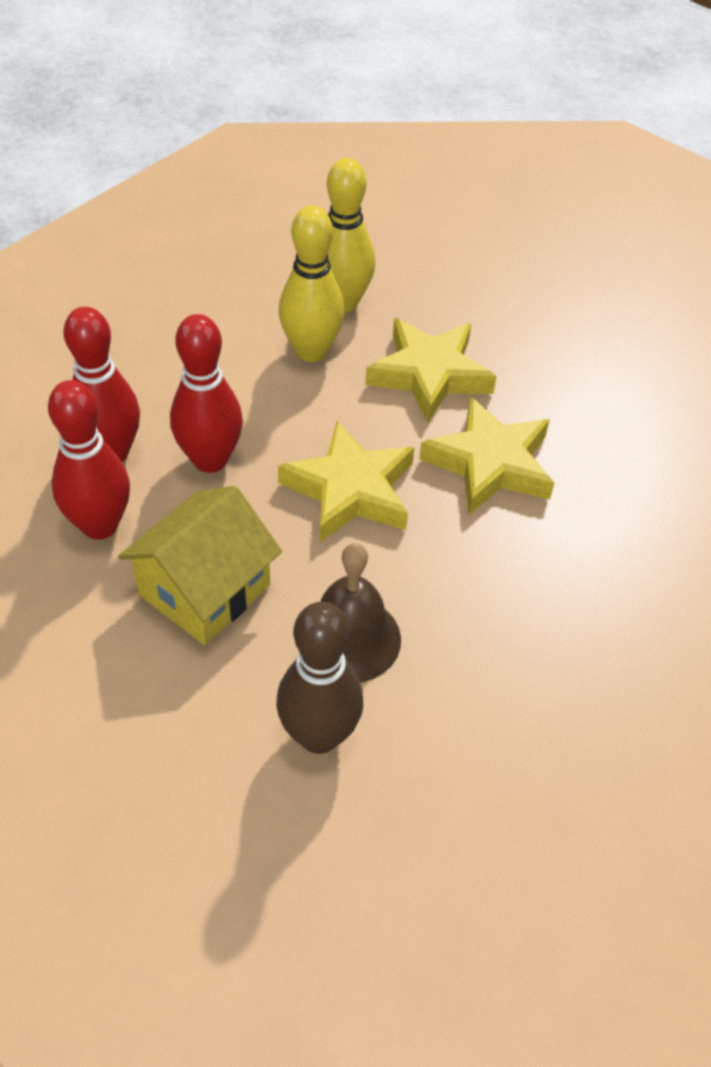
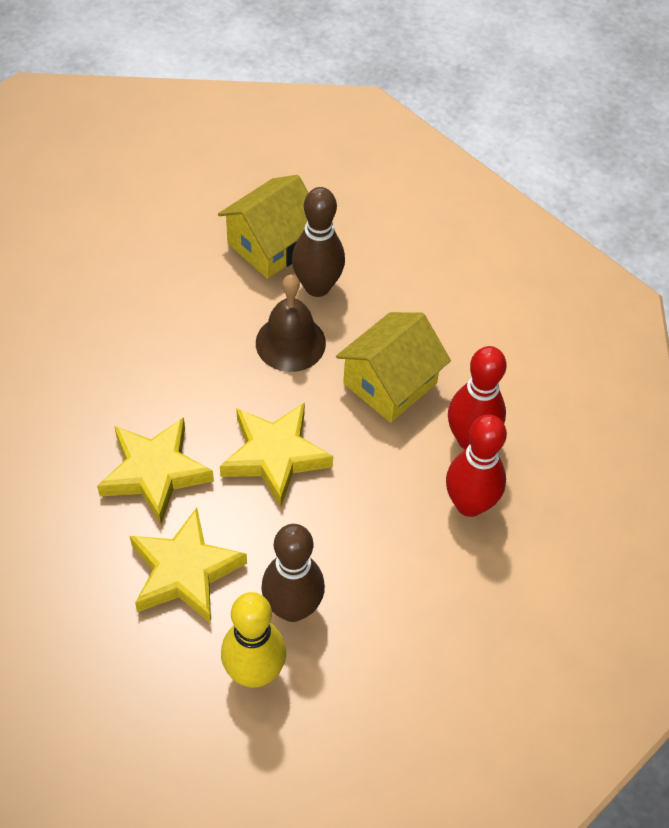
camera: 175 degrees left, 5 degrees up
red bowling pin [170,314,243,473] -> none
yellow bowling pin [279,205,345,362] -> brown bowling pin [261,524,325,622]
none -> yellow house [218,175,309,279]

